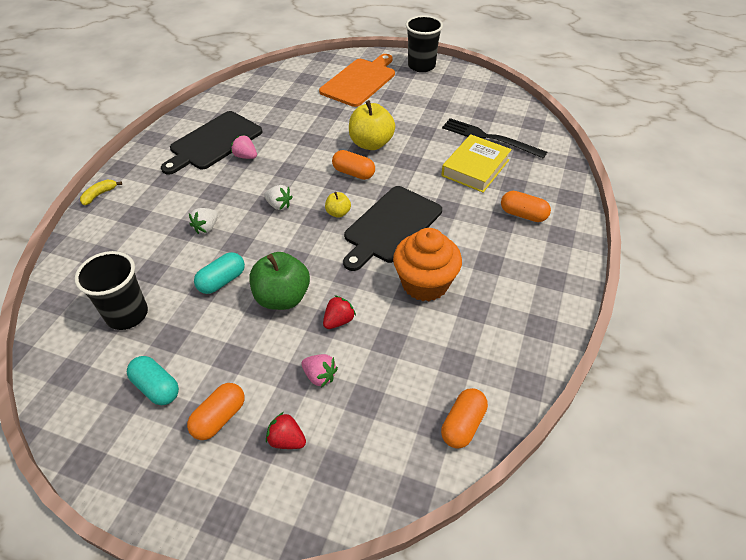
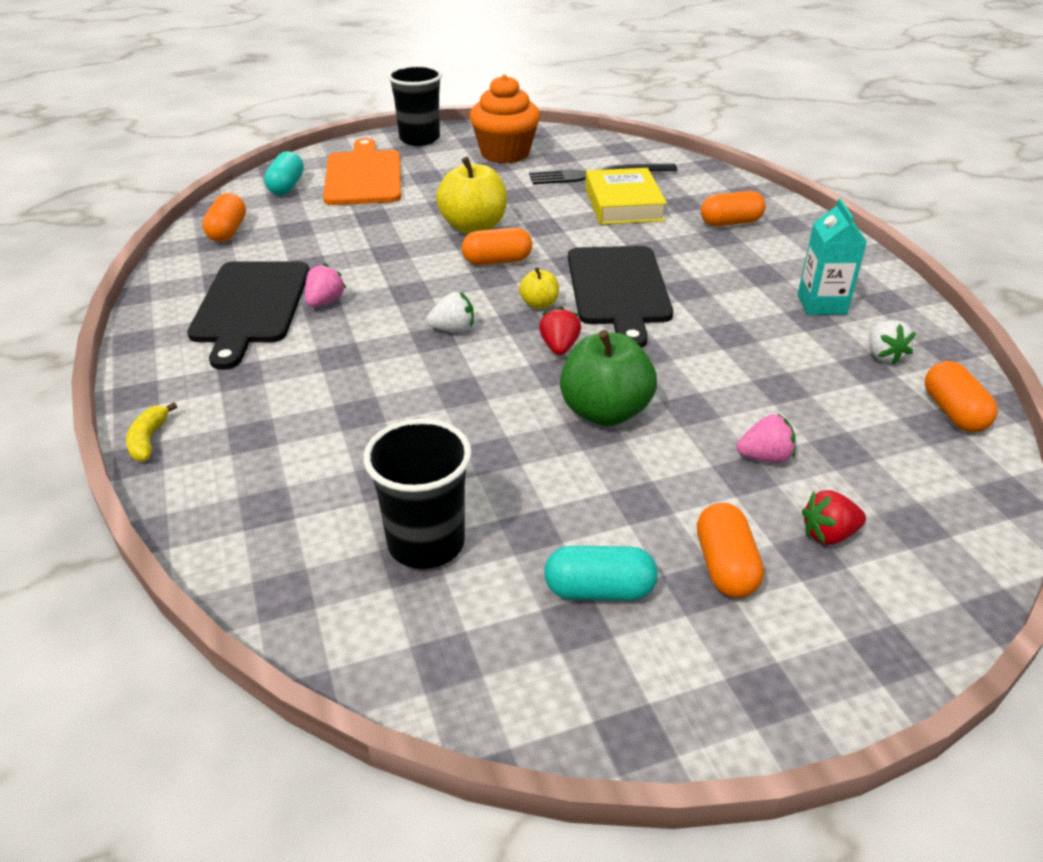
camera: 40 degrees left, 10 degrees down
white strawberry [189,208,218,234] -> white strawberry moved to [869,320,916,364]
turquoise capsule [194,252,245,294] -> turquoise capsule moved to [264,151,304,195]
pink strawberry [231,135,257,159] -> pink strawberry turned 120 degrees clockwise [305,263,346,307]
red strawberry [323,295,356,329] -> red strawberry moved to [539,307,581,355]
orange cupcake [393,228,462,301] -> orange cupcake moved to [470,74,540,163]
none -> orange capsule [202,193,246,242]
none -> turquoise carton [798,198,867,315]

